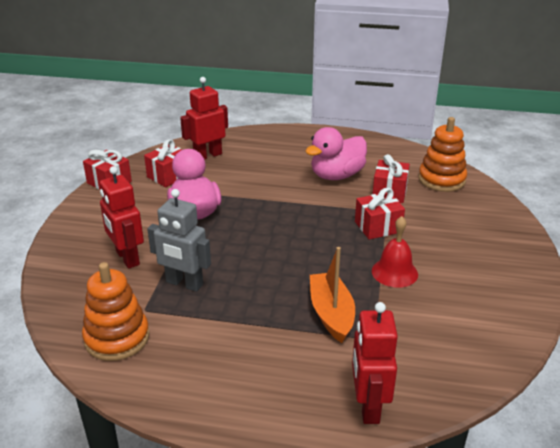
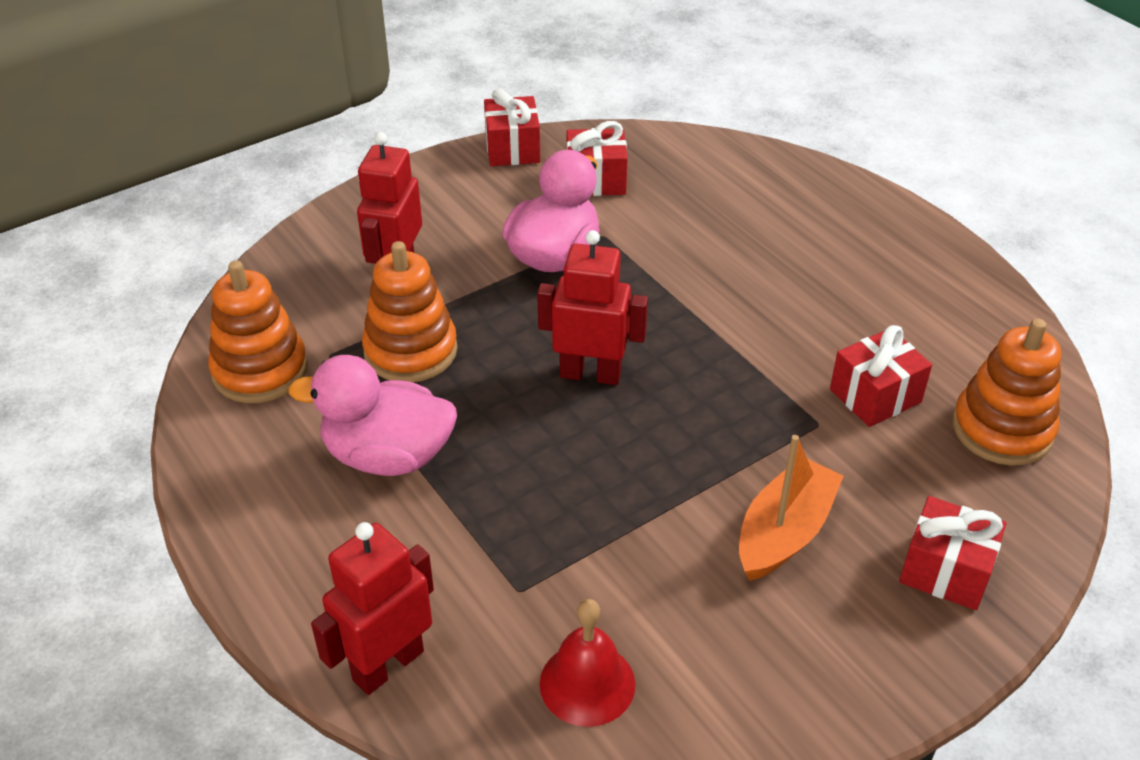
camera: 45 degrees right, 10 degrees up
grey robot [147,189,211,292] -> orange stacking toy [362,241,458,382]
red robot [180,77,228,160] -> red robot moved to [537,230,648,385]
pink duck [305,127,367,180] -> pink duck moved to [288,355,457,476]
orange boat [310,247,355,343] -> orange boat moved to [739,435,844,581]
red gift [355,188,405,239] -> red gift moved to [899,496,1006,610]
red bell [372,216,418,288] -> red bell moved to [540,599,636,727]

